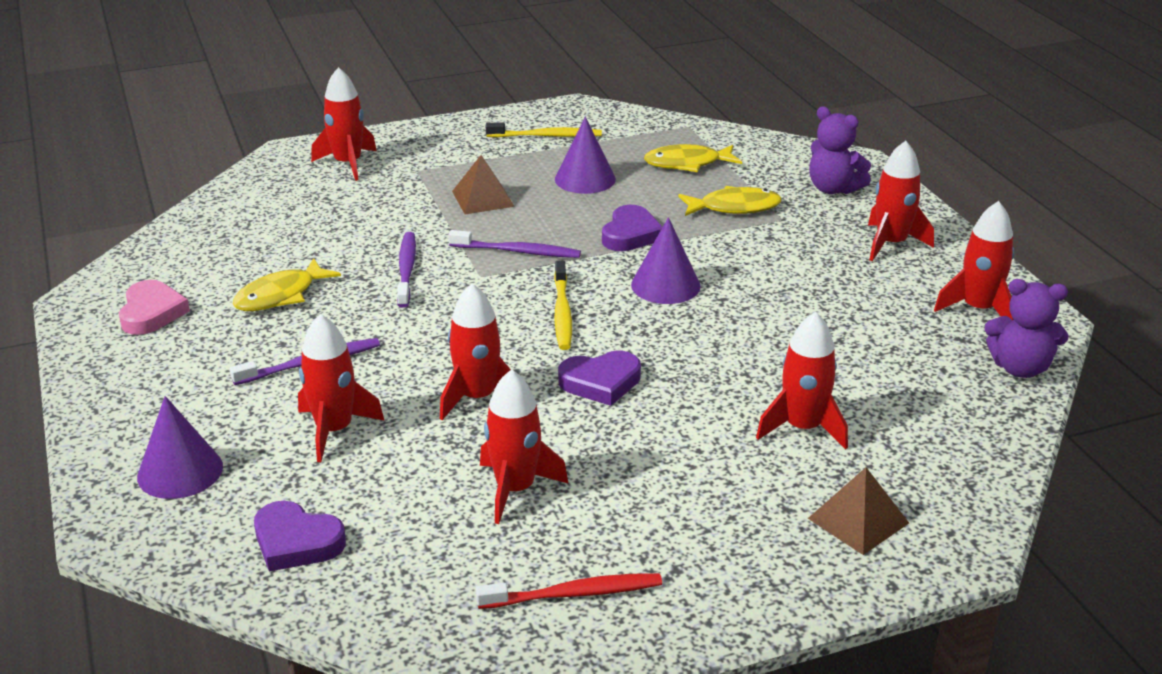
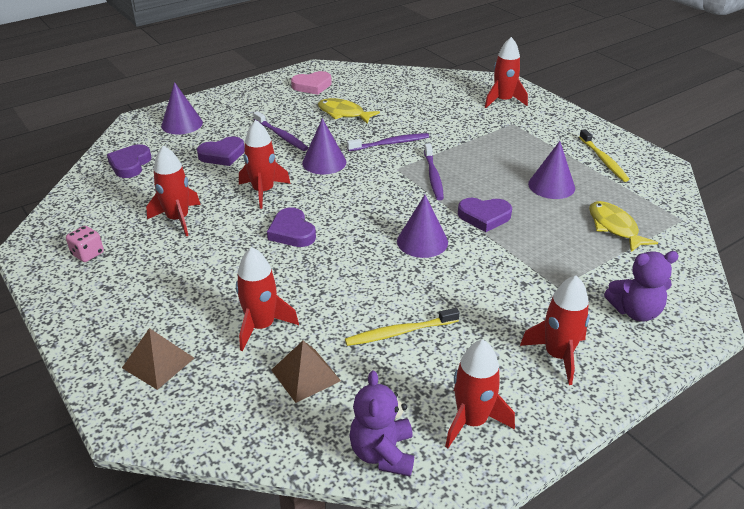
camera: 75 degrees right, 5 degrees up
red rocket [298,314,385,462] -> purple heart [197,136,245,166]
brown pyramid [452,155,515,214] -> brown pyramid moved to [271,341,341,403]
red toothbrush [476,573,662,609] -> pink dice [66,226,104,262]
yellow toothbrush [554,261,572,350] -> yellow toothbrush moved to [345,308,460,346]
yellow fish [678,186,782,216] -> none
purple teddy bear [809,107,871,194] -> purple teddy bear turned 120 degrees counterclockwise [604,251,679,322]
none -> purple cone [302,118,346,174]

